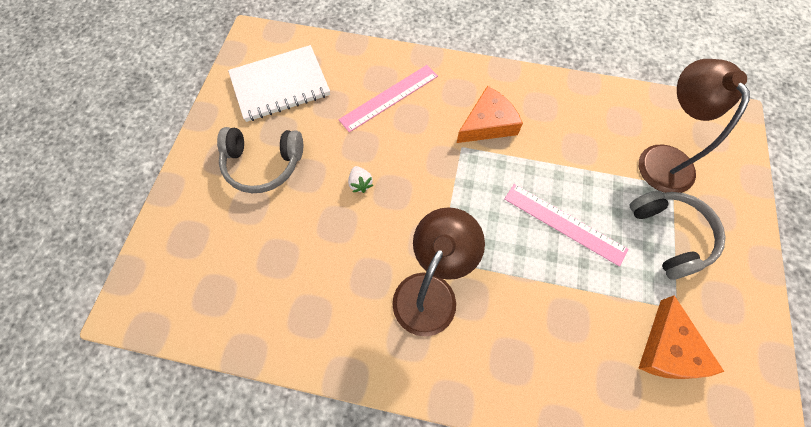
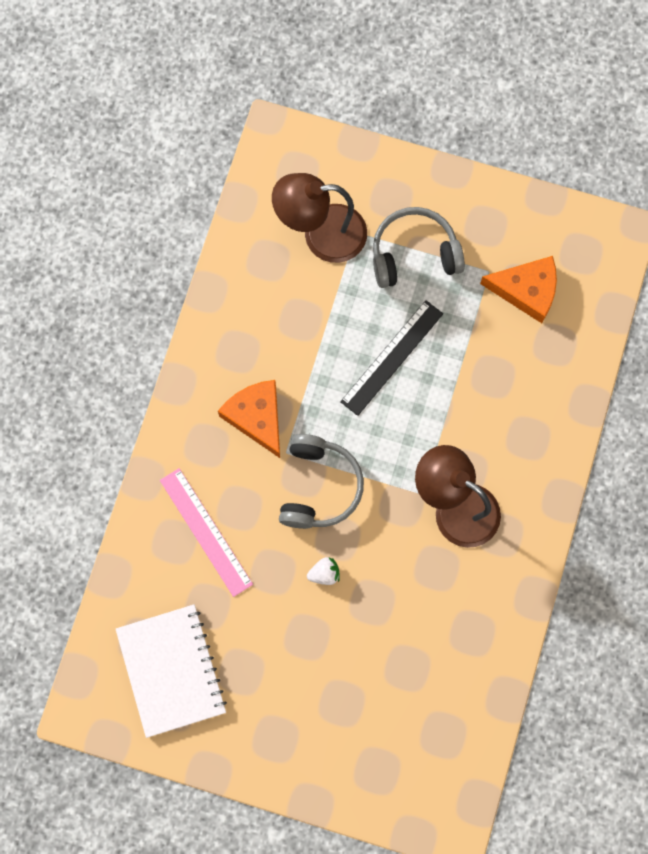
camera: 85 degrees left, 10 degrees up
grey headphones [217,127,303,193] -> grey headphones moved to [279,434,364,529]
pink ruler [504,184,629,267] -> black ruler [340,300,443,416]

